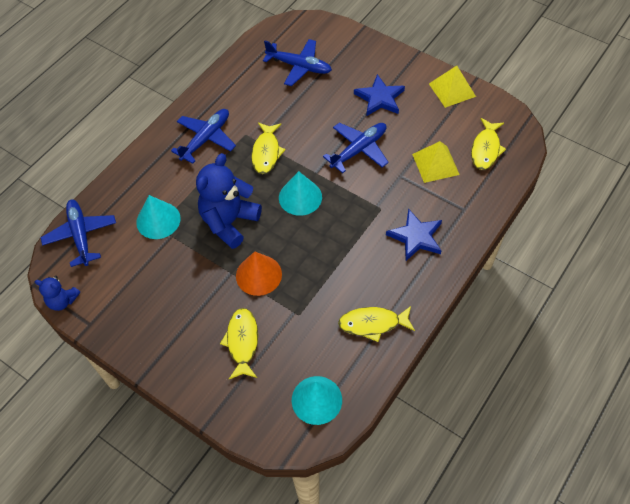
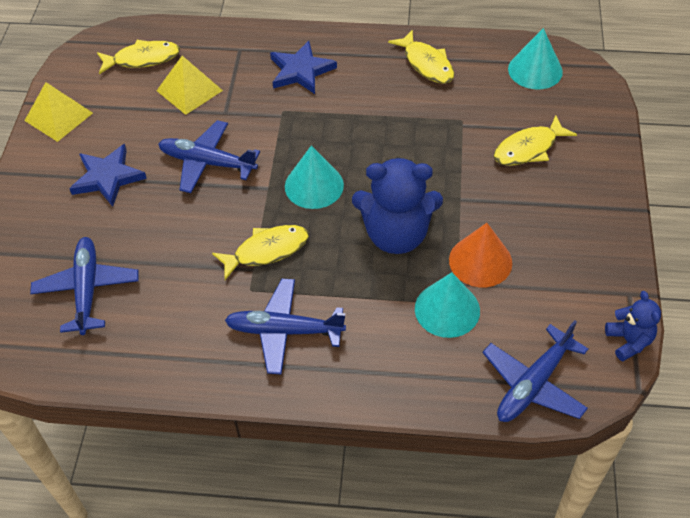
camera: 120 degrees left, 5 degrees down
orange cone [236,252,282,296] -> orange cone moved to [449,223,512,287]

